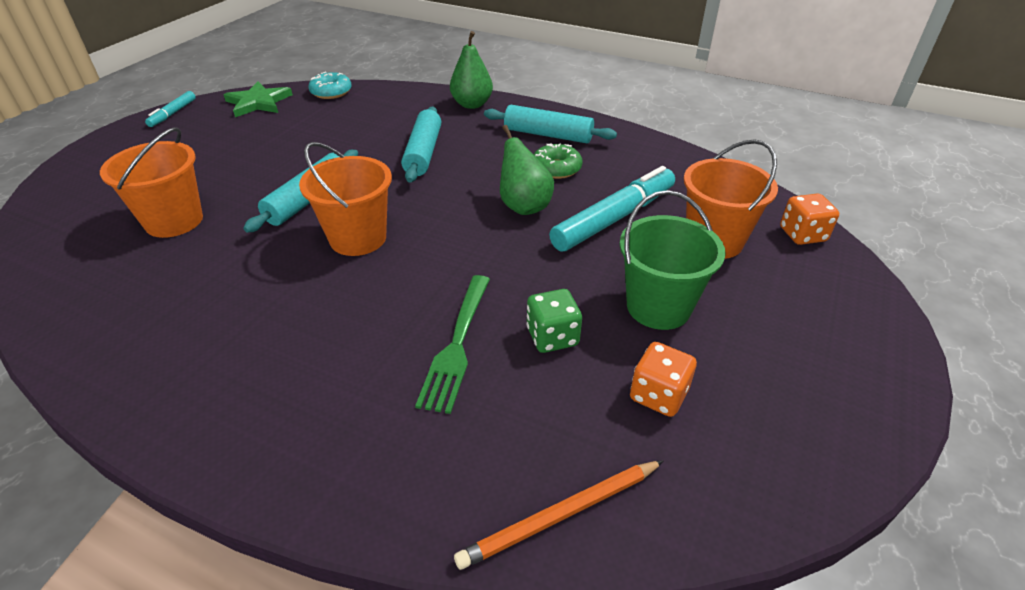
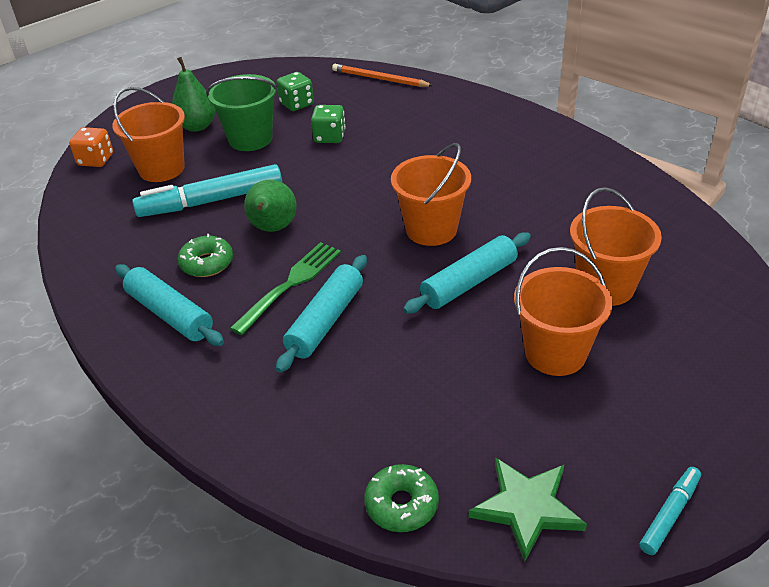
camera: 155 degrees left, 0 degrees up
turquoise donut [308,72,352,99] -> green donut [364,464,439,532]
green fork [415,275,490,414] -> green fork moved to [230,242,341,335]
green pear [450,31,493,109] -> green pear moved to [172,57,216,132]
orange pencil [454,460,664,570] -> orange pencil turned 150 degrees counterclockwise [332,64,433,87]
orange dice [630,342,697,417] -> green dice [277,72,314,111]
none -> orange bucket [514,247,613,376]

